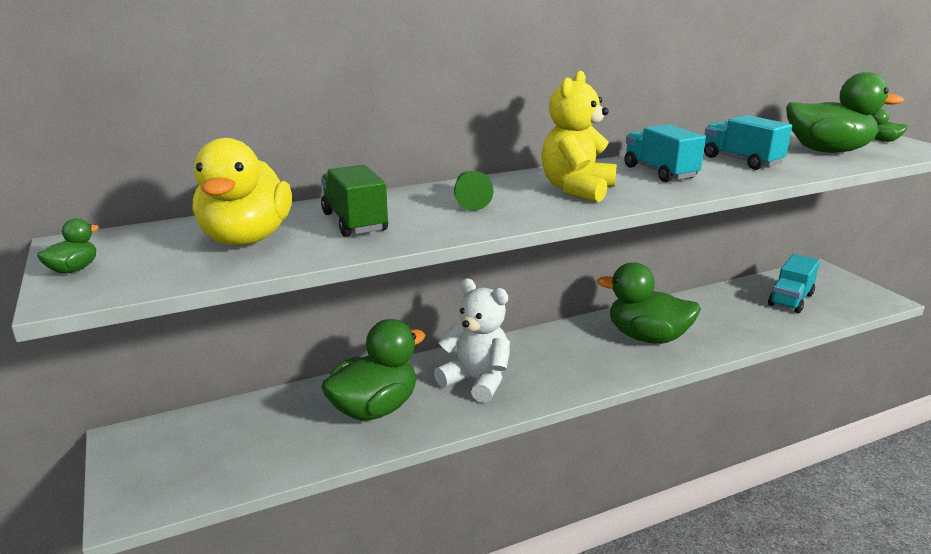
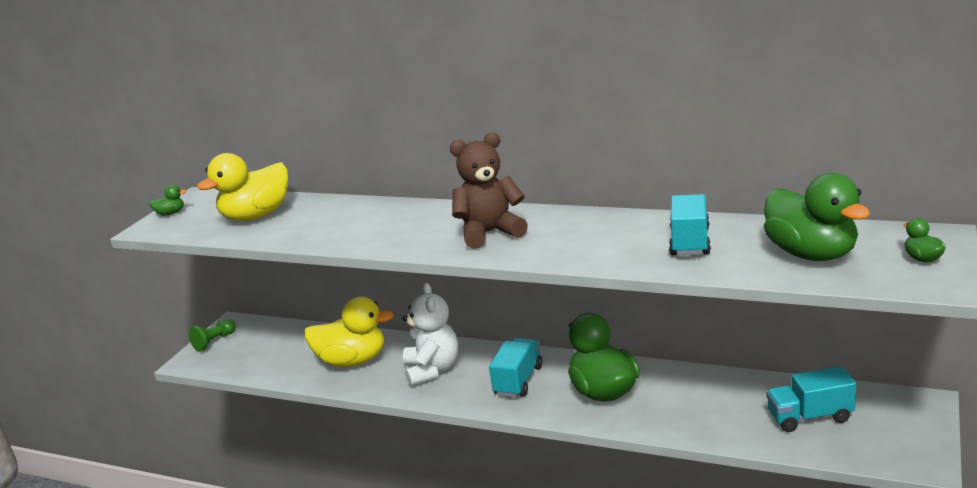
camera: 50 degrees right, 0 degrees up
green truck [321,164,388,237] -> none
green duck [321,319,426,421] -> yellow duck [304,296,394,367]
green pawn [454,171,493,211] -> green pawn moved to [189,319,236,352]
yellow teddy bear [541,71,616,202] -> brown teddy bear [450,132,528,249]
turquoise truck [624,124,706,182] -> turquoise truck moved to [489,338,543,397]

